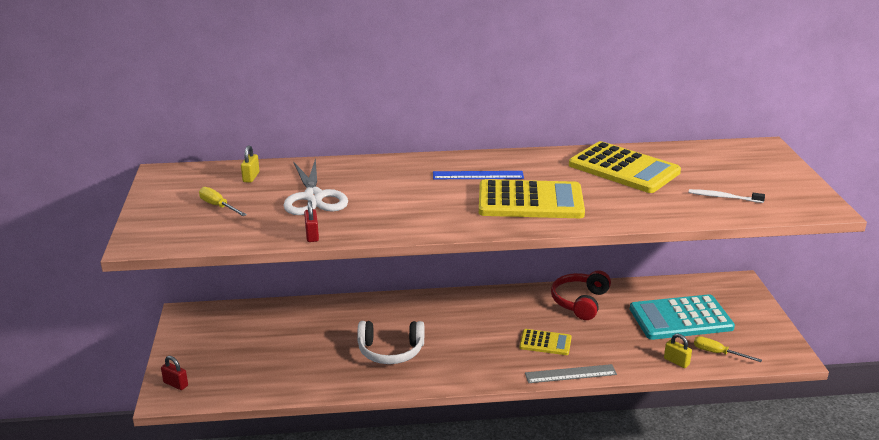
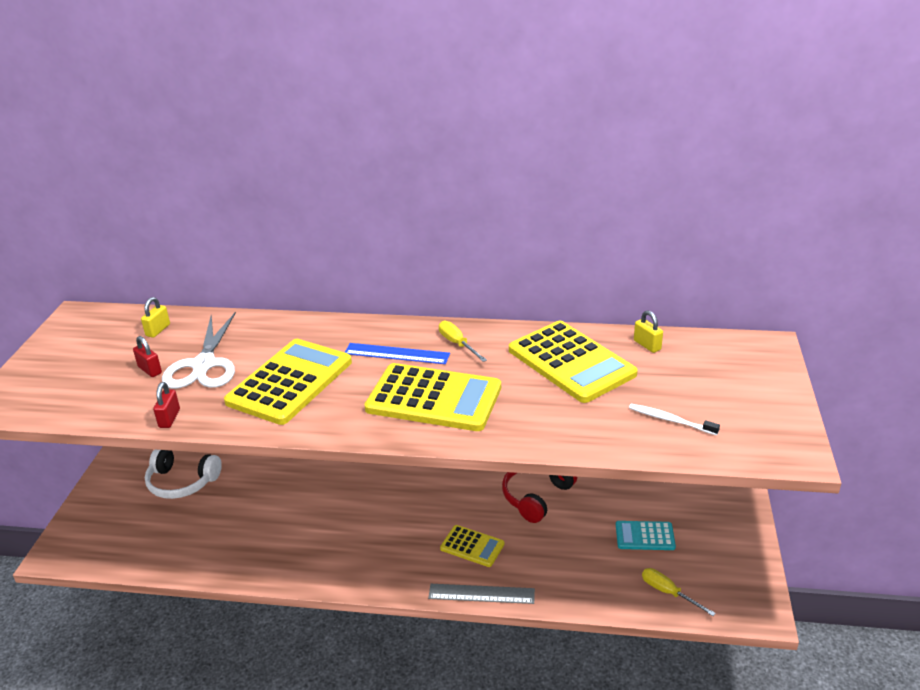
camera: 15 degrees right, 5 degrees up
red padlock [161,356,188,390] -> red padlock moved to [133,336,162,377]
yellow screwdriver [199,187,247,216] -> yellow screwdriver moved to [439,321,487,362]
white headphones [357,321,424,364] -> white headphones moved to [145,449,222,499]
turquoise calculator [630,294,735,340] -> turquoise calculator [616,521,676,550], size x0.52
yellow padlock [664,334,692,368] -> yellow padlock moved to [634,311,663,353]
none -> yellow calculator [224,339,352,425]

